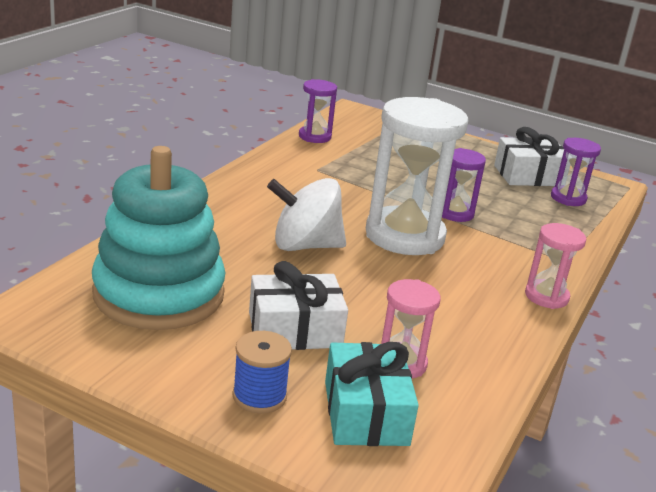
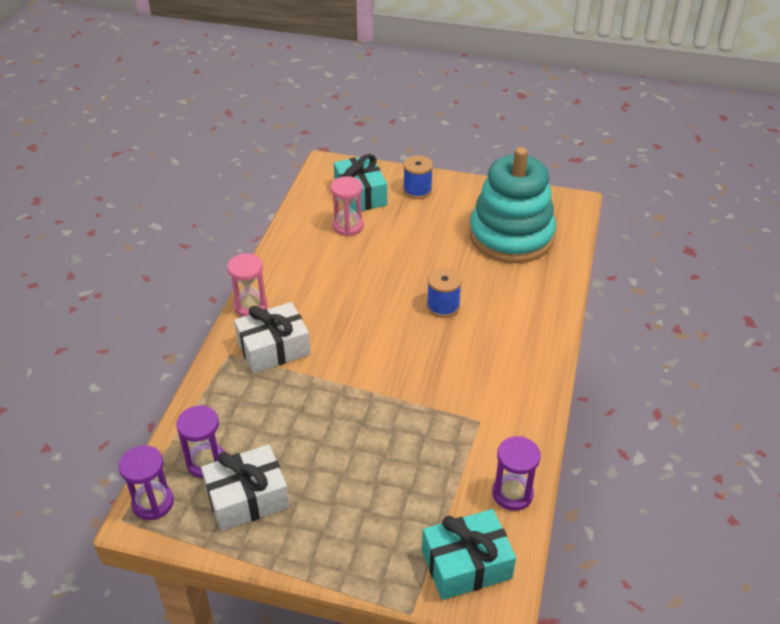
camera: 170 degrees right, 15 degrees up
white gift [249,261,348,350] -> white gift moved to [234,302,311,373]
white spinning top [267,178,346,251] -> blue spool [427,268,462,318]
white hourglass [366,97,469,255] -> none
purple hourglass [442,148,486,222] -> purple hourglass moved to [118,445,174,520]
none -> turquoise gift [422,509,516,600]

